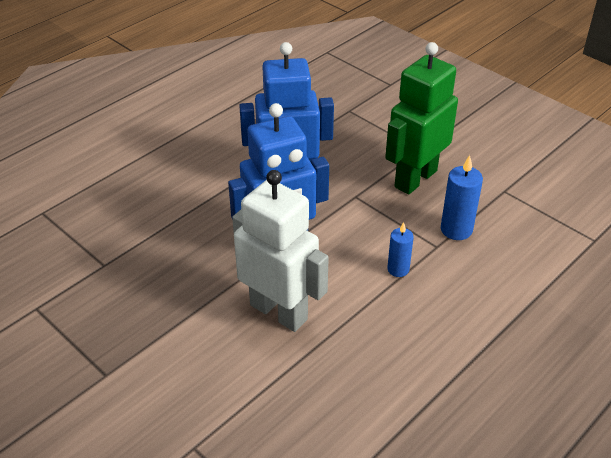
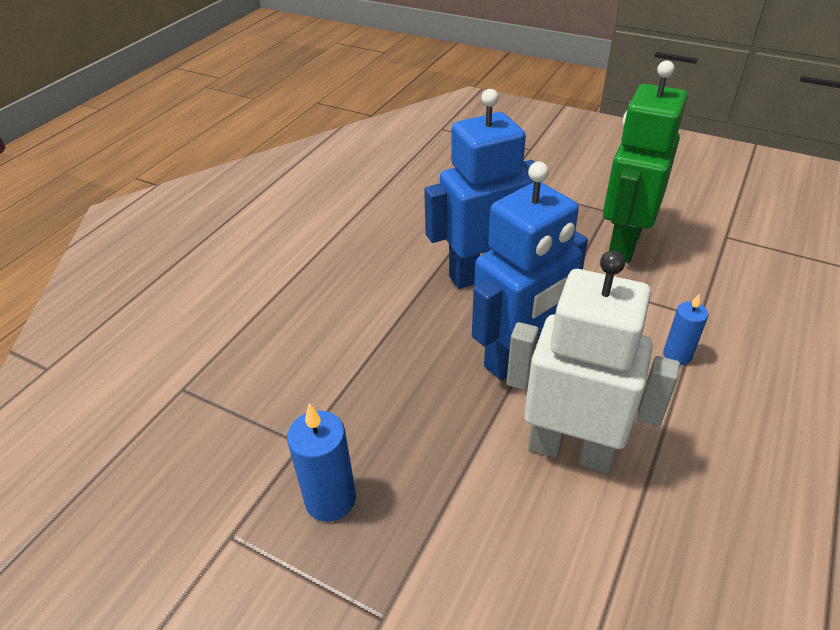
camera: 15 degrees left, 0 degrees up
blue candle [441,155,483,240] -> blue candle moved to [287,404,356,522]

